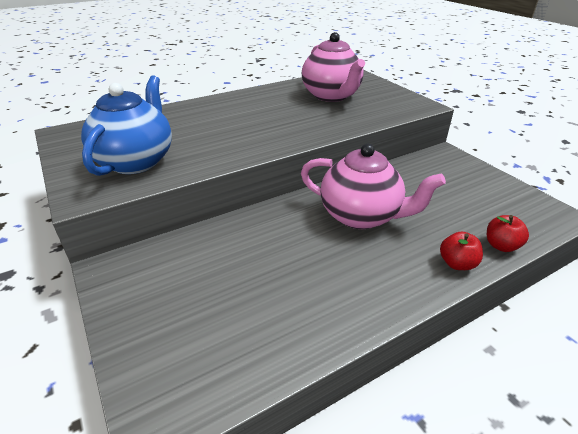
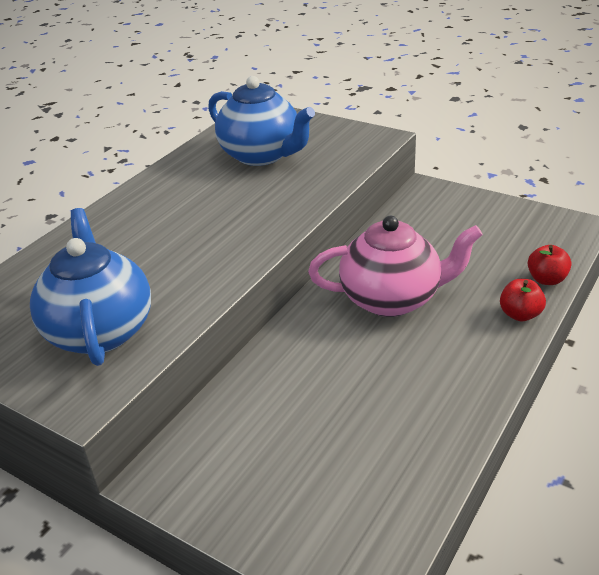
camera: 25 degrees left, 0 degrees up
pink teapot [302,32,365,102] -> blue teapot [208,76,315,166]

